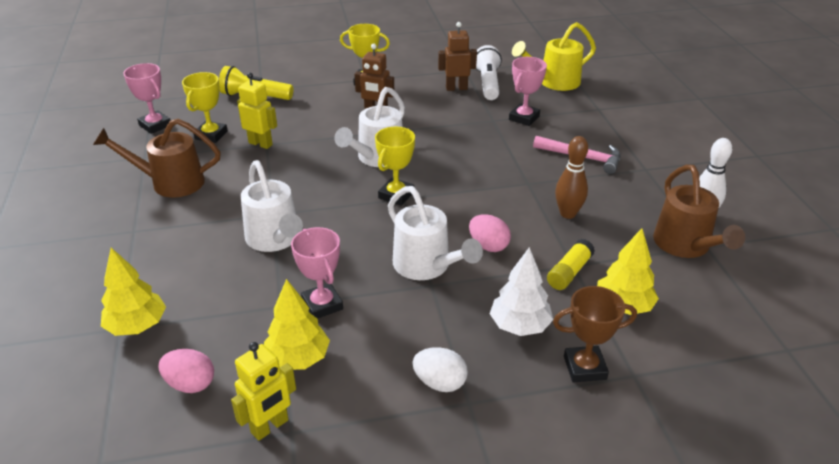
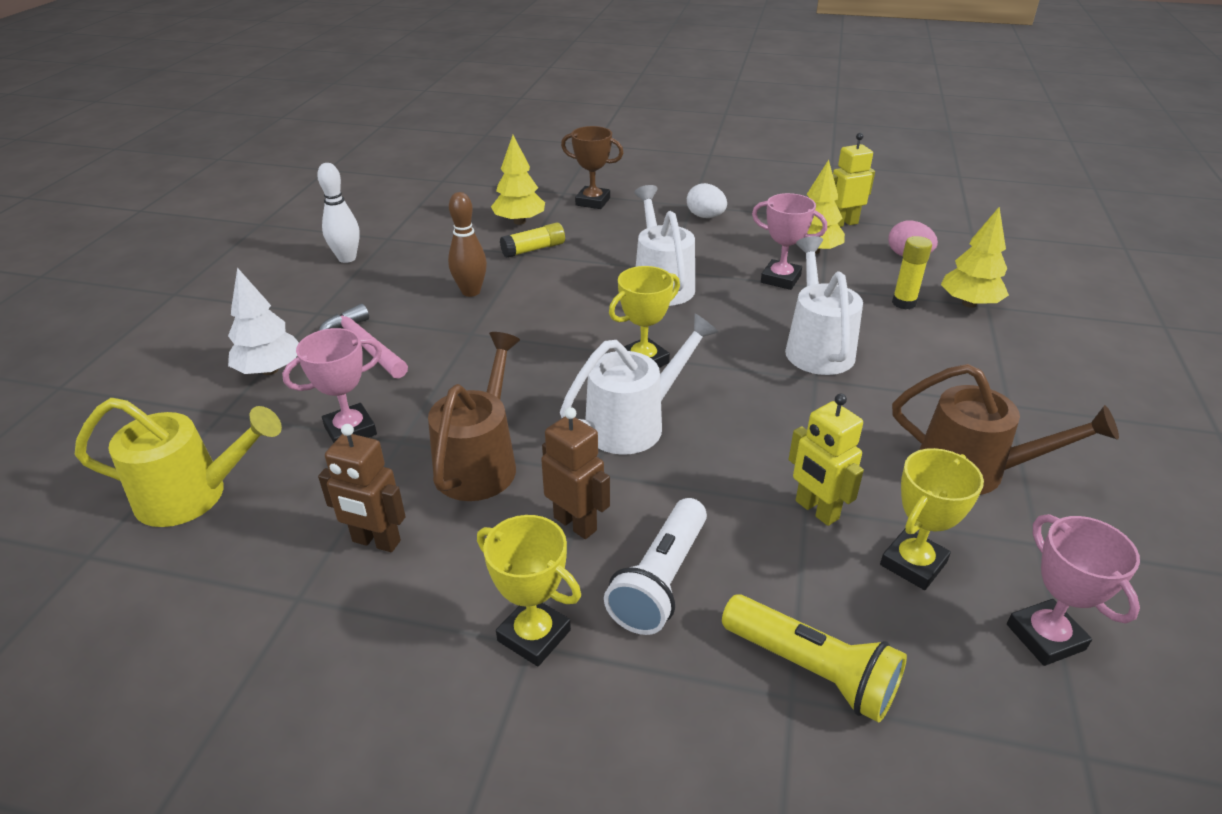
camera: 155 degrees left, 0 degrees up
pink trophy [291,227,343,319] -> pink trophy turned 60 degrees counterclockwise [752,193,827,290]
pink egg [469,214,511,252] -> none
white flashlight [476,45,502,100] -> white flashlight moved to [604,498,707,635]
white tree [490,247,553,336] -> white tree moved to [228,268,299,375]
brown watering can [653,164,745,258] -> brown watering can moved to [428,332,520,501]
none -> yellow glue stick [892,236,932,309]

